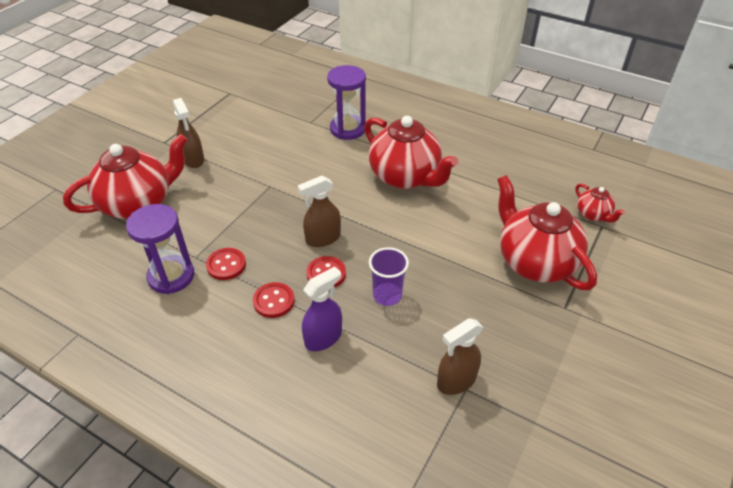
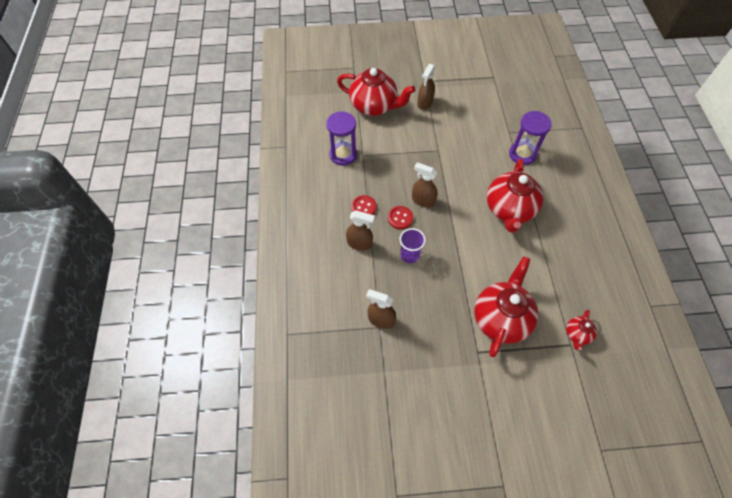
camera: 55 degrees right, 15 degrees up
red button [206,248,246,280] -> none
purple spray bottle [302,266,342,351] -> brown spray bottle [346,210,375,251]

